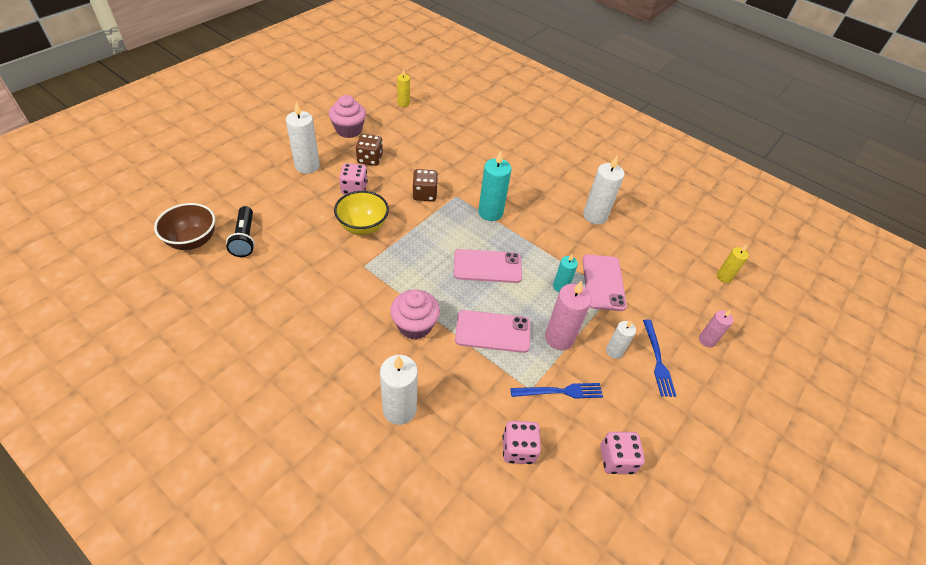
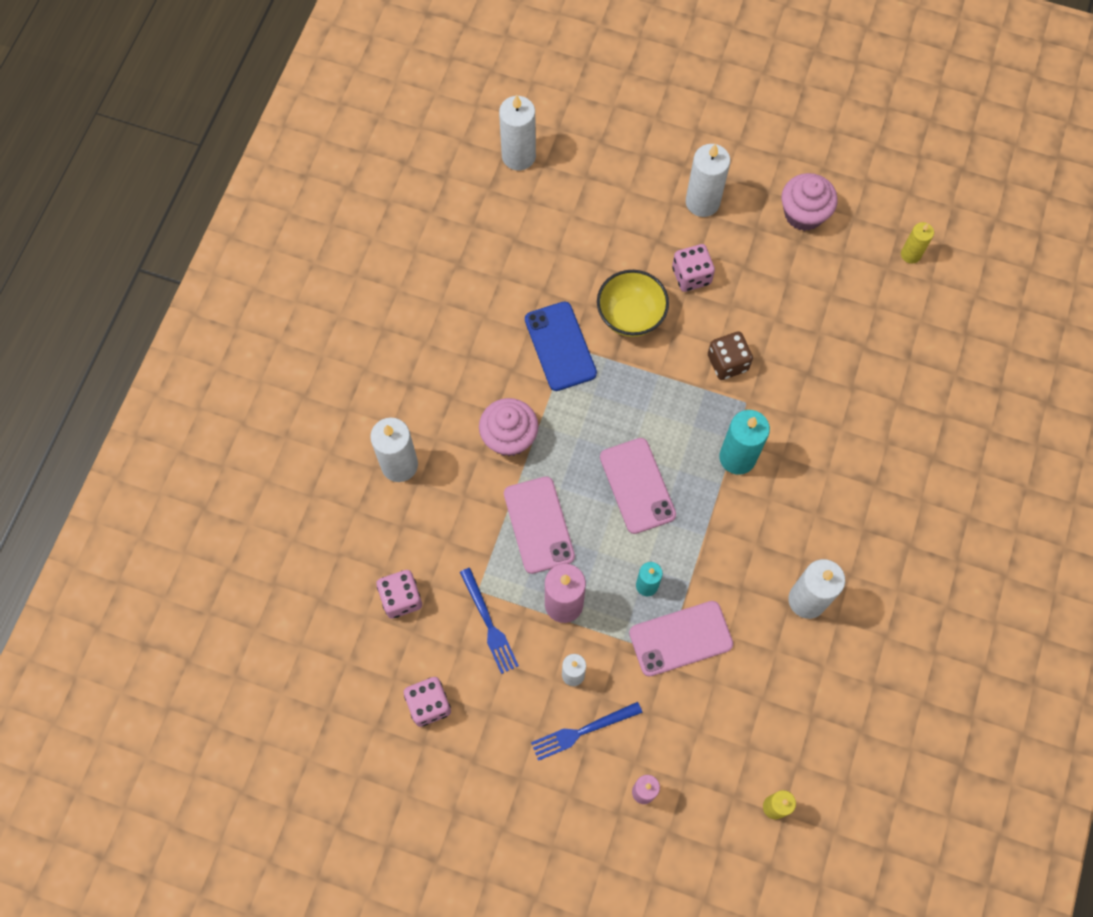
camera: 75 degrees right, 20 degrees up
brown bowl [154,203,215,250] -> white candle [499,95,536,170]
black flashlight [226,206,255,257] -> none
brown dice [356,134,383,166] -> none
none -> blue phone [525,301,597,391]

